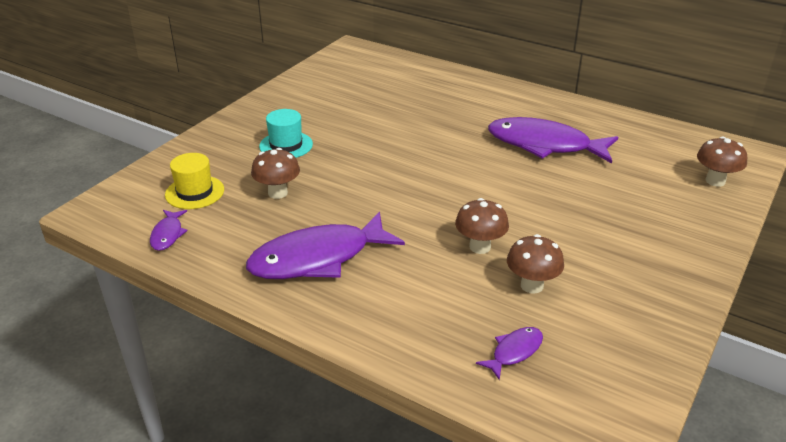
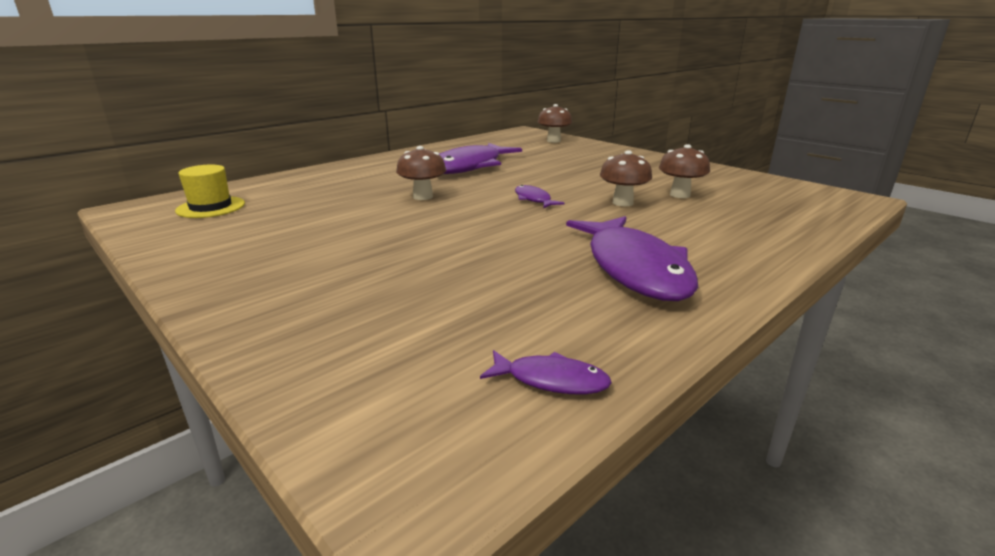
camera: 75 degrees left, 10 degrees down
yellow hat [165,153,224,209] -> yellow hat moved to [175,165,245,218]
brown mushroom [251,148,300,199] -> brown mushroom moved to [396,146,446,200]
turquoise hat [259,109,313,158] -> none
purple fish [476,327,543,380] -> purple fish moved to [515,185,564,208]

